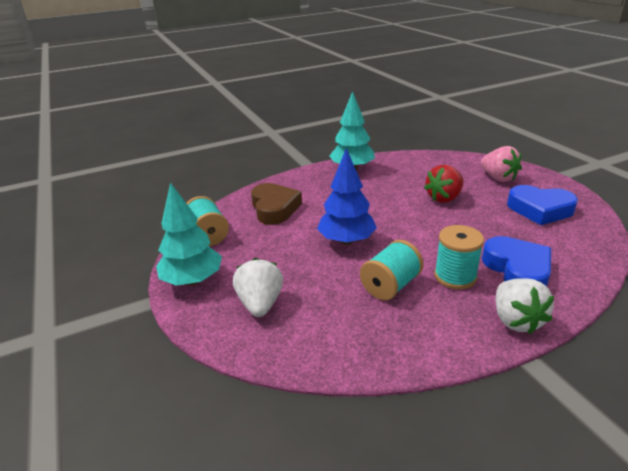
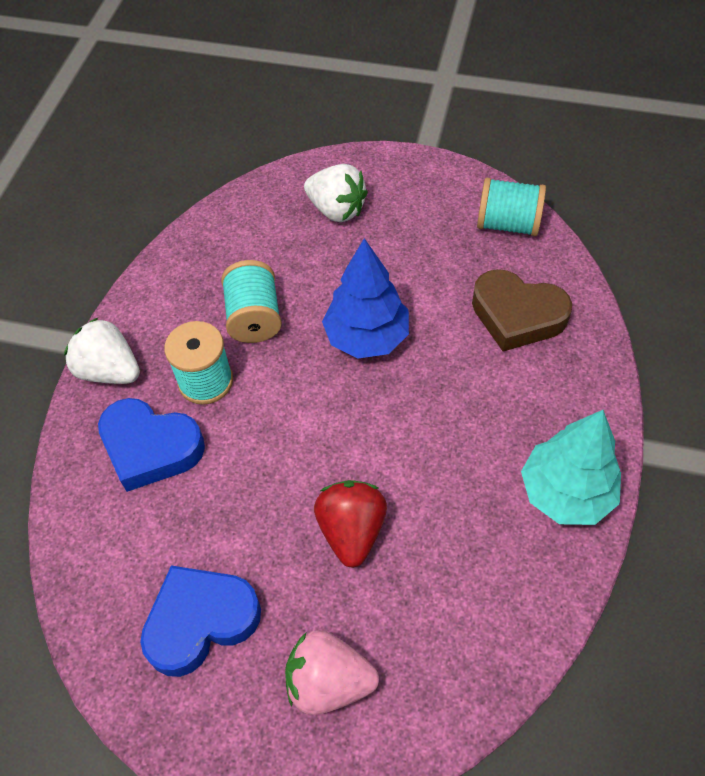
camera: 130 degrees right, 25 degrees up
turquoise tree [156,182,222,286] -> none

